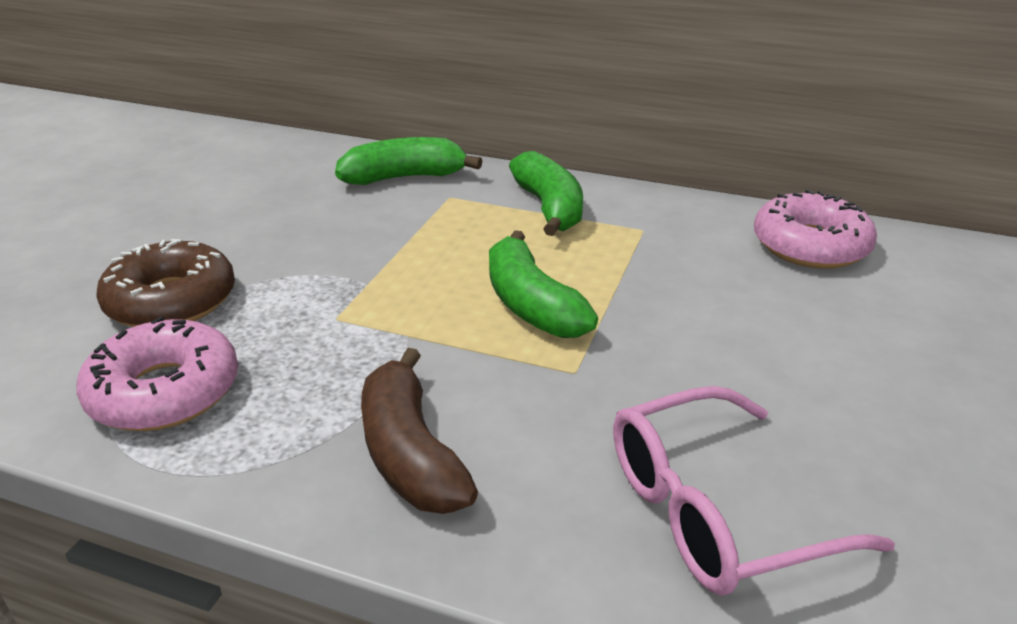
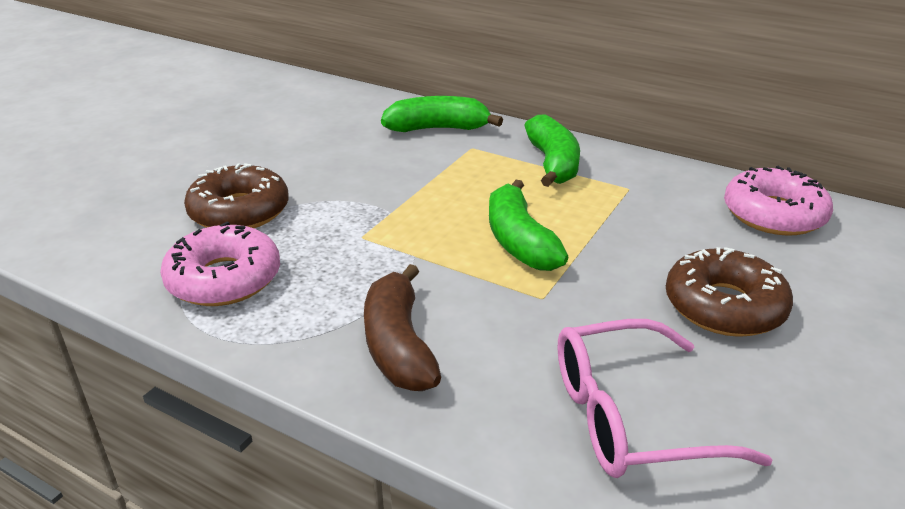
camera: 10 degrees right, 0 degrees up
none -> brown donut [666,247,793,337]

